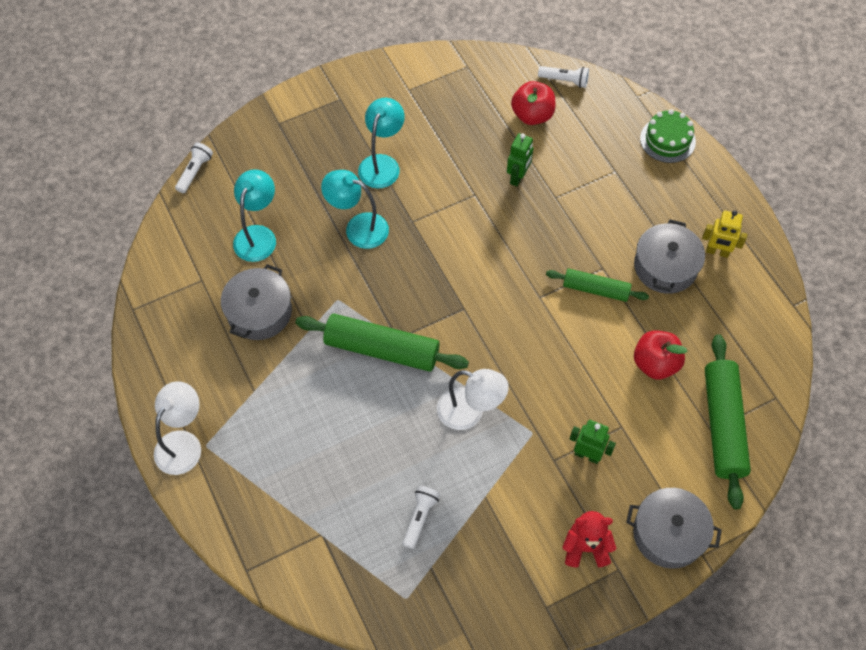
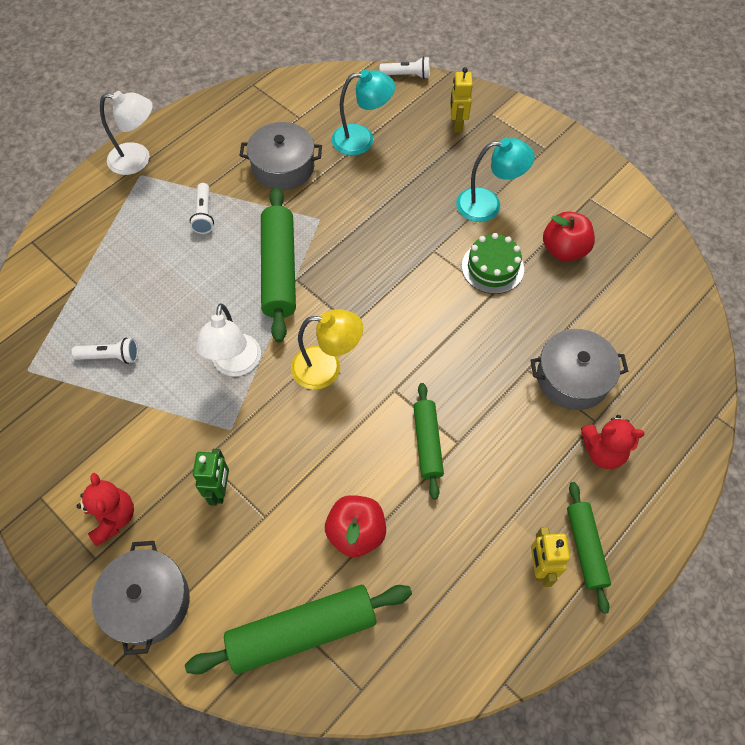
camera: 70 degrees right, 0 degrees up
turquoise lamp [321,170,389,249] -> none
green robot [507,133,533,186] -> none
red apple [511,81,555,125] -> red apple moved to [543,211,595,261]
white flashlight [538,66,589,88] -> white flashlight moved to [190,183,214,234]
grey pot [634,219,705,294] -> grey pot moved to [530,329,629,410]
green cake [640,109,696,163] -> green cake moved to [462,233,524,294]
none -> yellow lamp [291,309,363,389]
none -> yellow robot [450,67,473,132]
none -> green rolling pin [567,482,611,614]
none -> red teddy bear [581,415,645,469]

